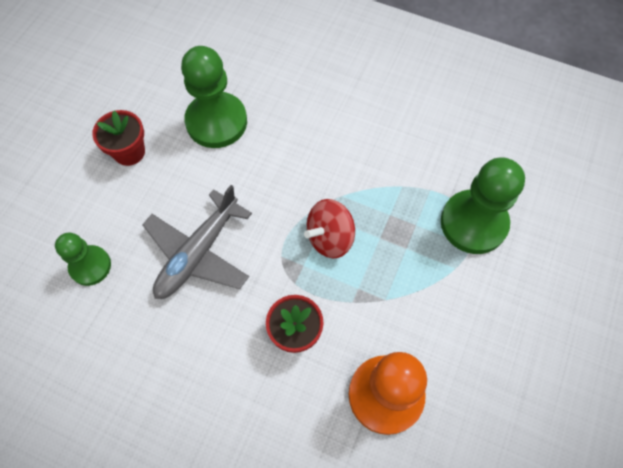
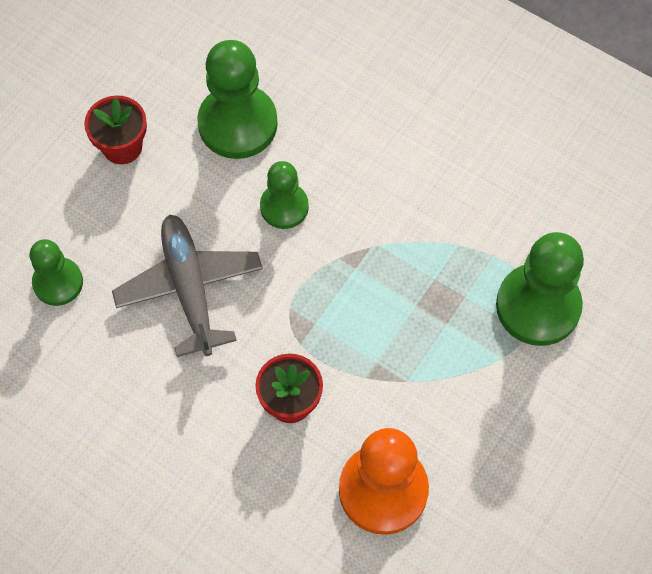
camera: 10 degrees right, 0 degrees up
grey plane [143,185,252,299] -> grey plane turned 120 degrees clockwise [112,214,263,357]
red spinning top [304,199,355,259] -> none
none -> green pawn [260,161,309,229]

